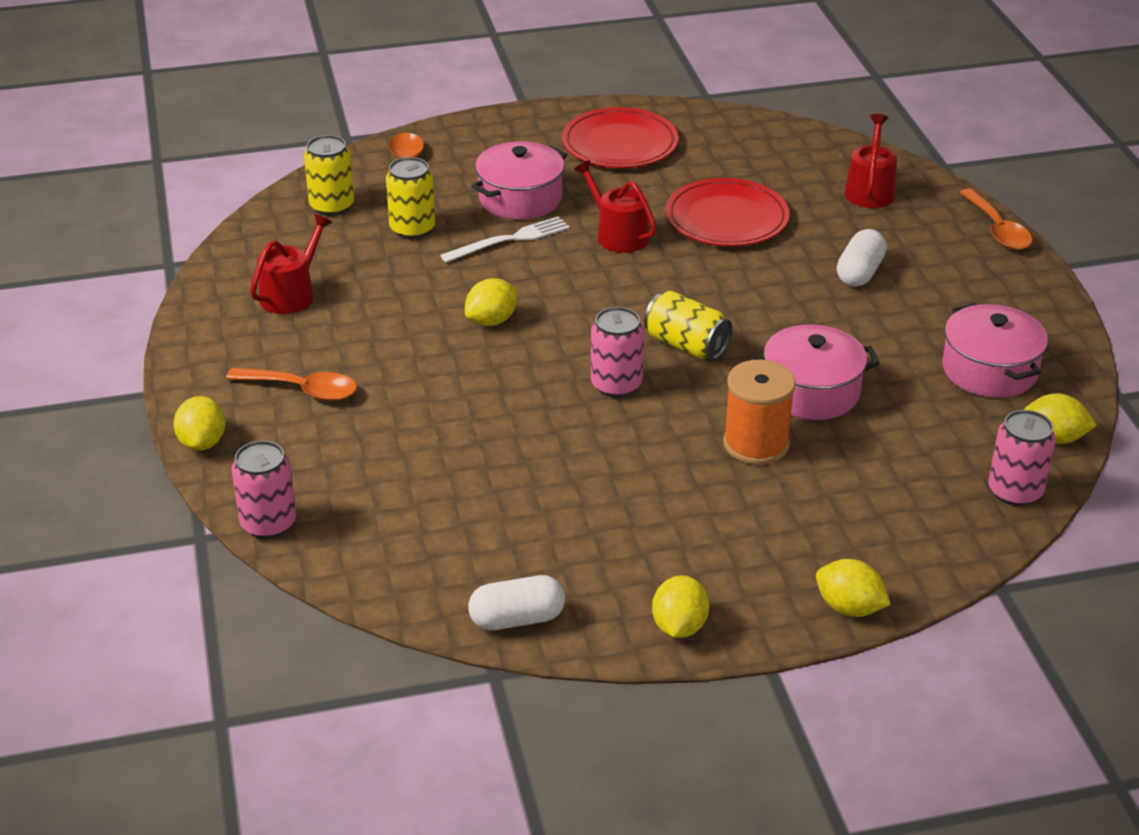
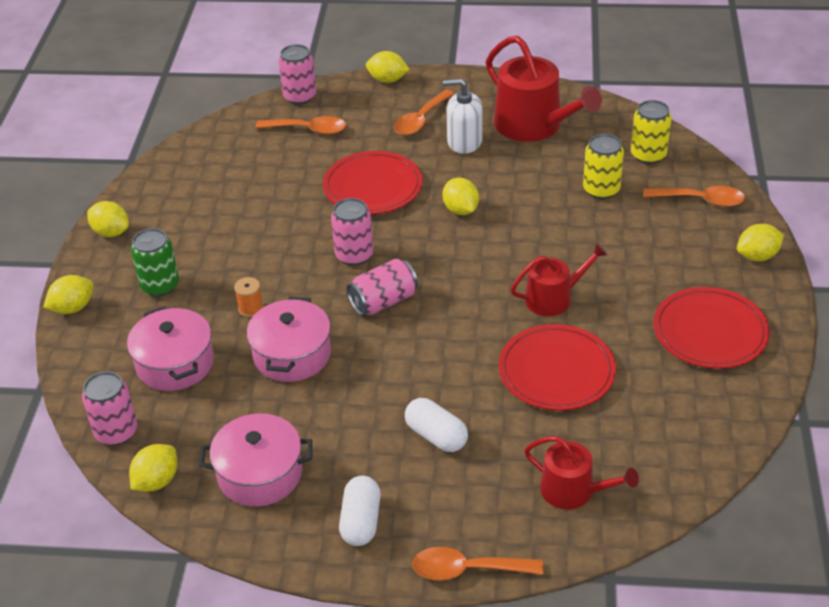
camera: 110 degrees right, 5 degrees up
red watering can [250,214,332,314] -> red watering can [486,36,602,142], size x1.71
white fork [440,216,570,263] -> none
white capsule [468,575,565,630] -> white capsule moved to [339,476,381,546]
pink pot [472,141,567,220] -> pink pot moved to [127,307,214,391]
yellow can [644,291,732,360] -> pink can [347,259,418,316]
orange spool [723,360,796,465] -> orange spool [234,277,264,317], size x0.51
none -> green can [131,228,179,297]
none -> orange spoon [256,116,346,134]
none -> red plate [323,151,422,214]
none -> white soap dispenser [443,78,483,154]
none -> yellow lemon [737,224,784,261]

